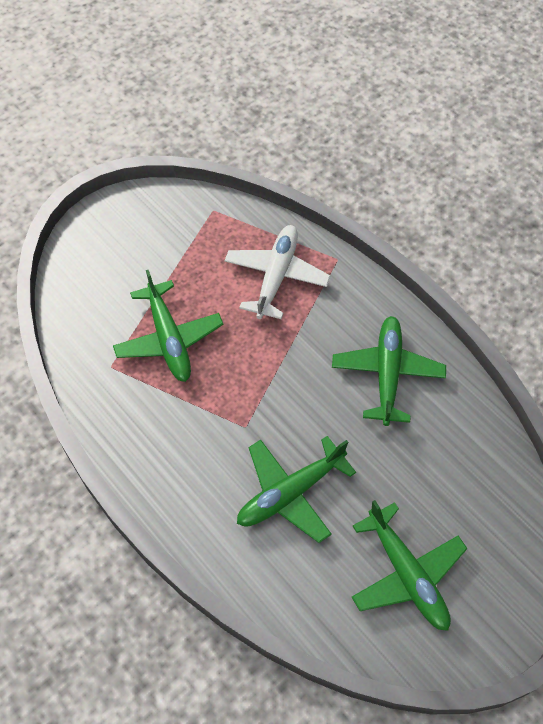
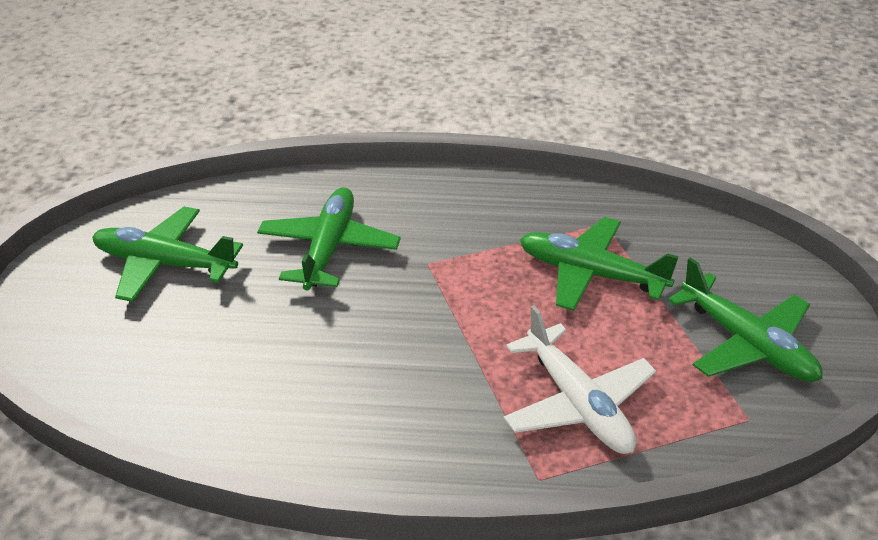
camera: 135 degrees right, 20 degrees down
green plane [332,316,446,426] -> green plane moved to [668,258,822,382]

